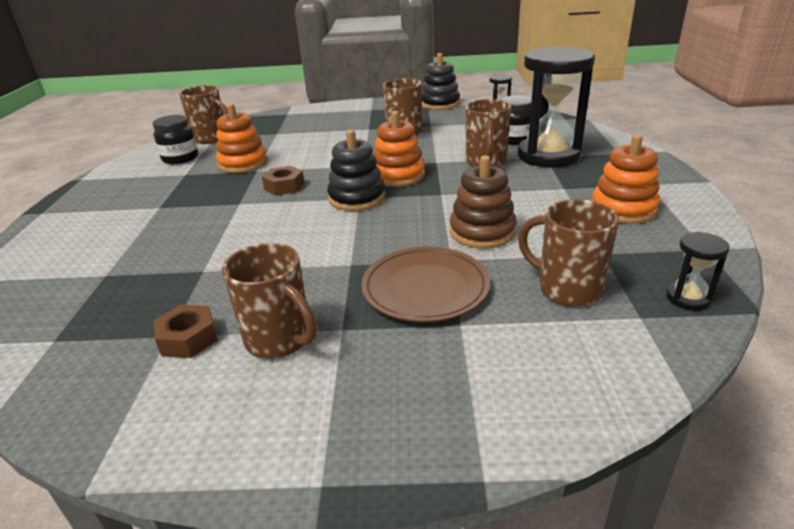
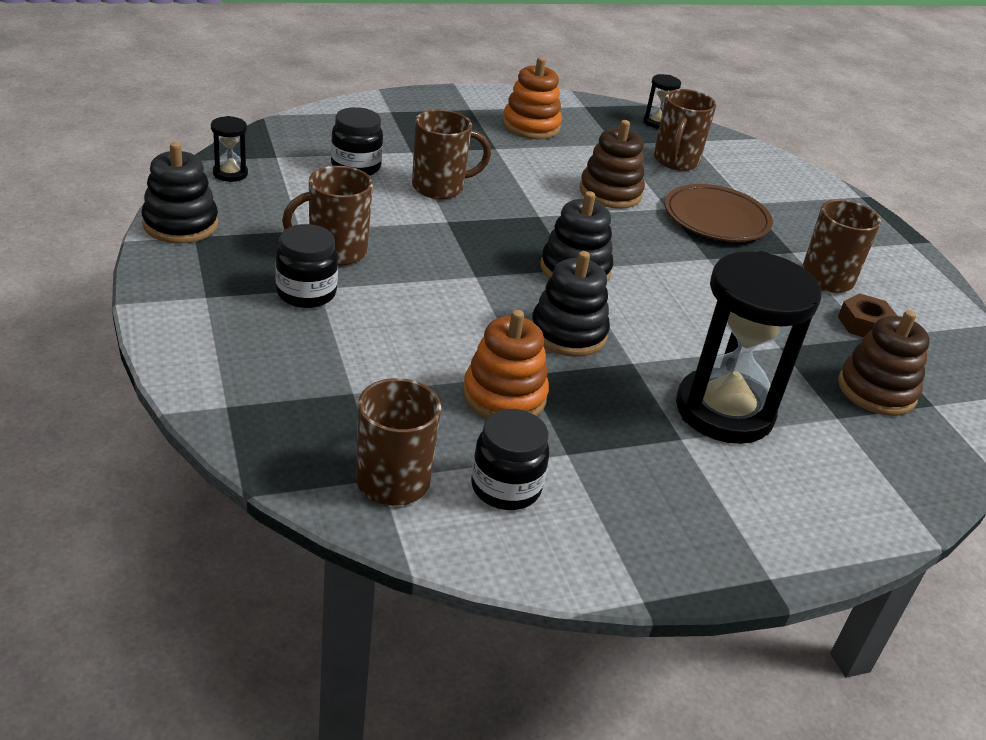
camera: 115 degrees left, 5 degrees up
brown nut [262,166,304,195] -> black stacking toy [532,251,610,357]
orange stacking toy [373,111,425,187] -> none
black hourglass [518,47,595,168] -> black hourglass moved to [676,251,821,444]
none -> black jar [275,224,338,308]
none -> brown stacking toy [838,310,930,416]

